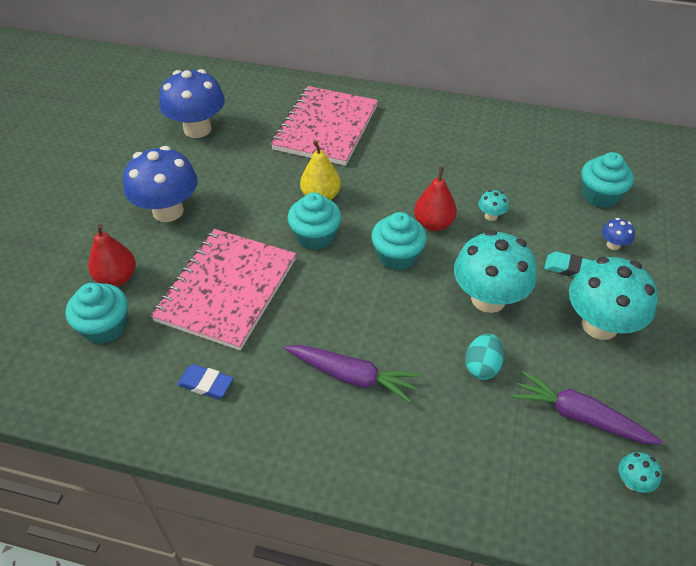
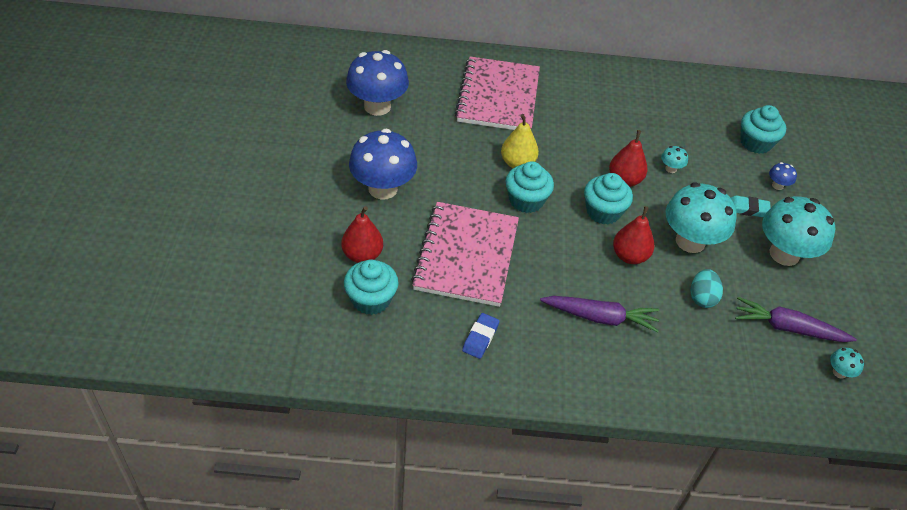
camera: 15 degrees left, 0 degrees up
blue eraser [177,364,233,399] -> blue eraser turned 75 degrees counterclockwise [462,313,499,359]
none -> red pear [613,206,654,264]

